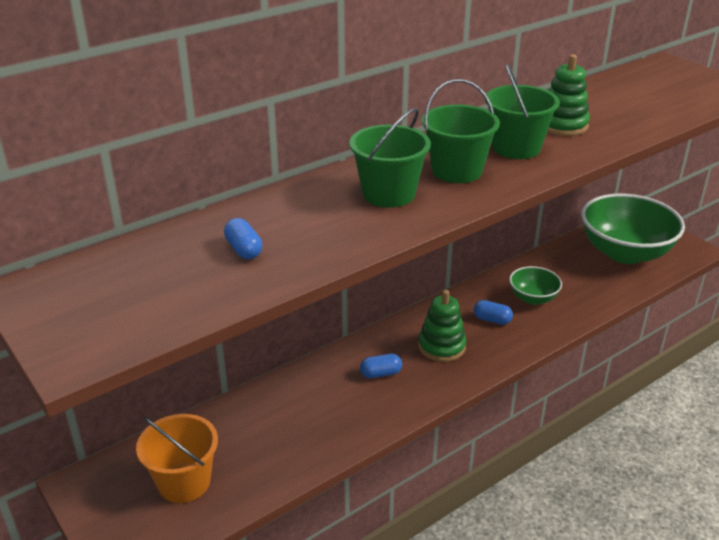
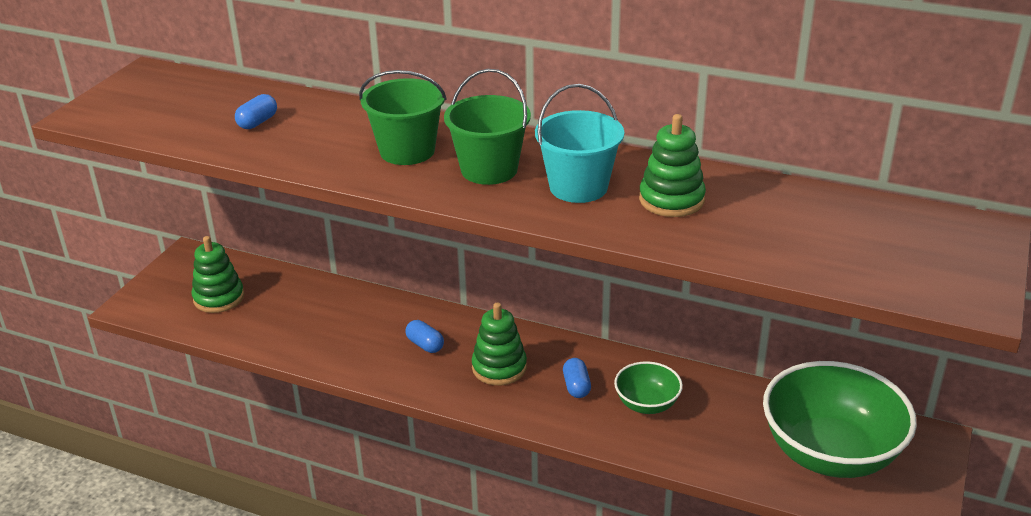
camera: 60 degrees right, 0 degrees up
orange bucket [136,414,218,503] -> green stacking toy [191,236,244,313]
green bucket [485,64,560,159] -> turquoise bucket [535,84,624,203]

